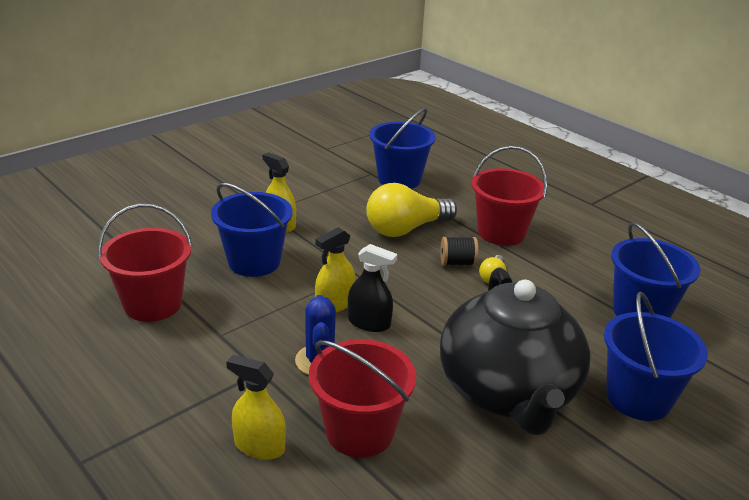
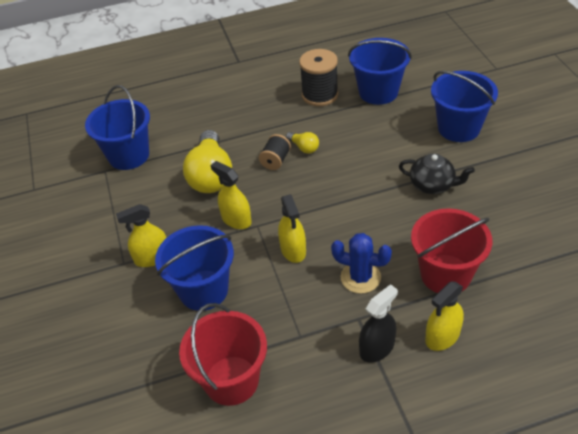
camera: 60 degrees left, 15 degrees up
black spray bottle [348,244,397,332] -> black spray bottle moved to [359,284,398,363]
black teapot [440,267,590,435] -> black teapot [399,154,475,194], size x0.44
red bucket [471,146,547,246] -> none
none -> yellow spray bottle [211,161,251,229]
none -> black spool [299,49,338,106]

